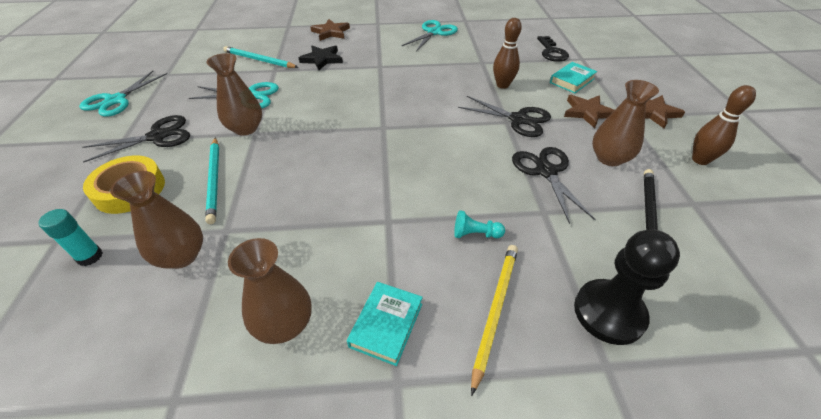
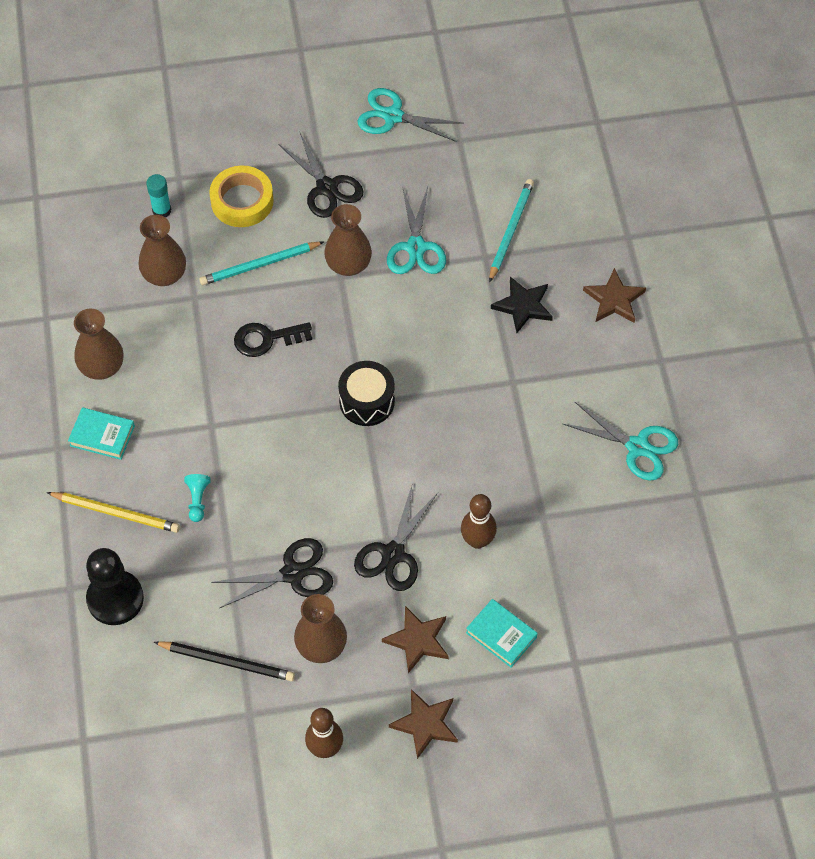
camera: 85 degrees right, 15 degrees up
black key [537,36,569,62] -> black key moved to [234,322,312,357]
none -> black drum [338,361,395,426]

